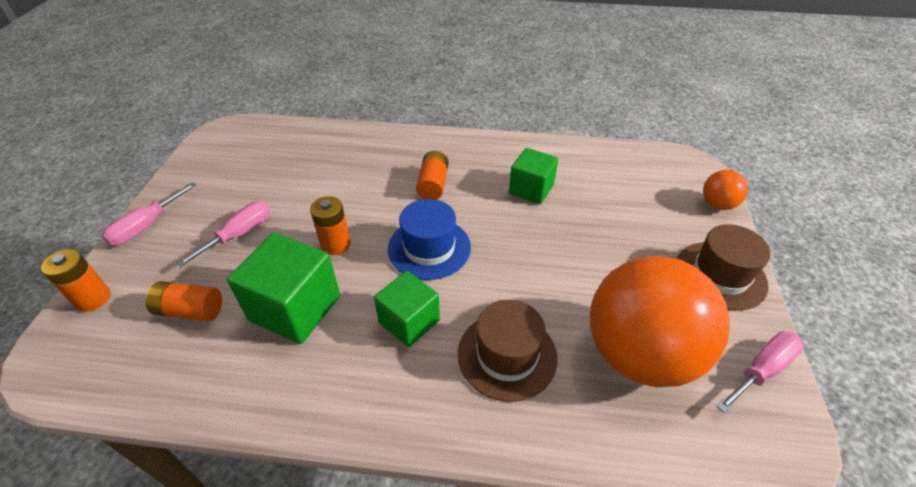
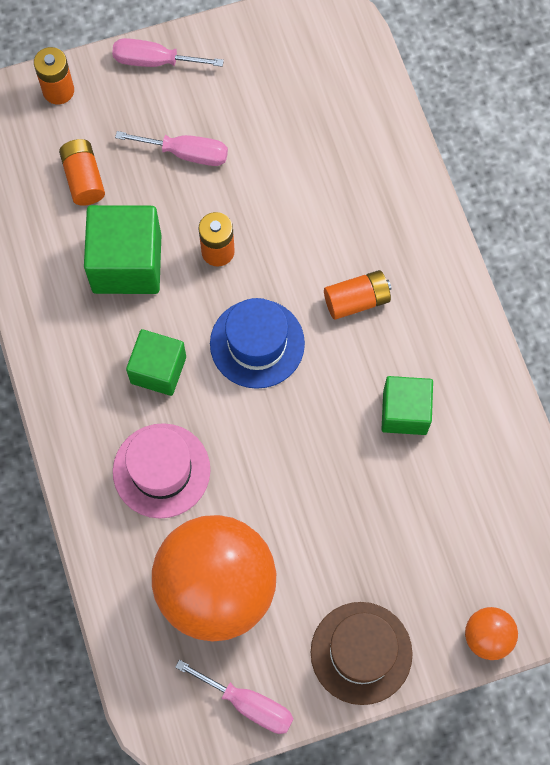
camera: 65 degrees right, 25 degrees up
brown hat [458,300,557,402] -> pink hat [113,423,210,519]

